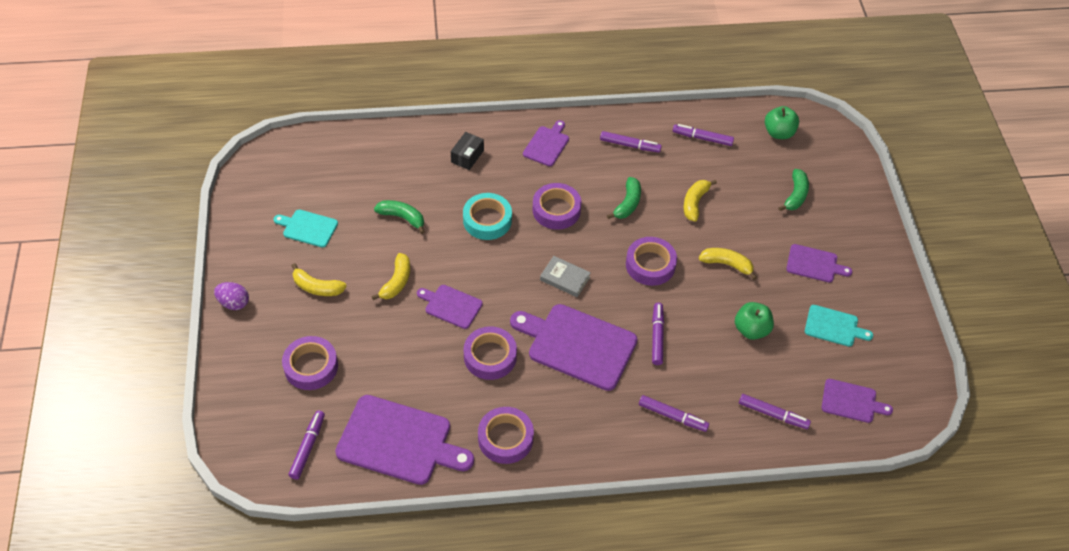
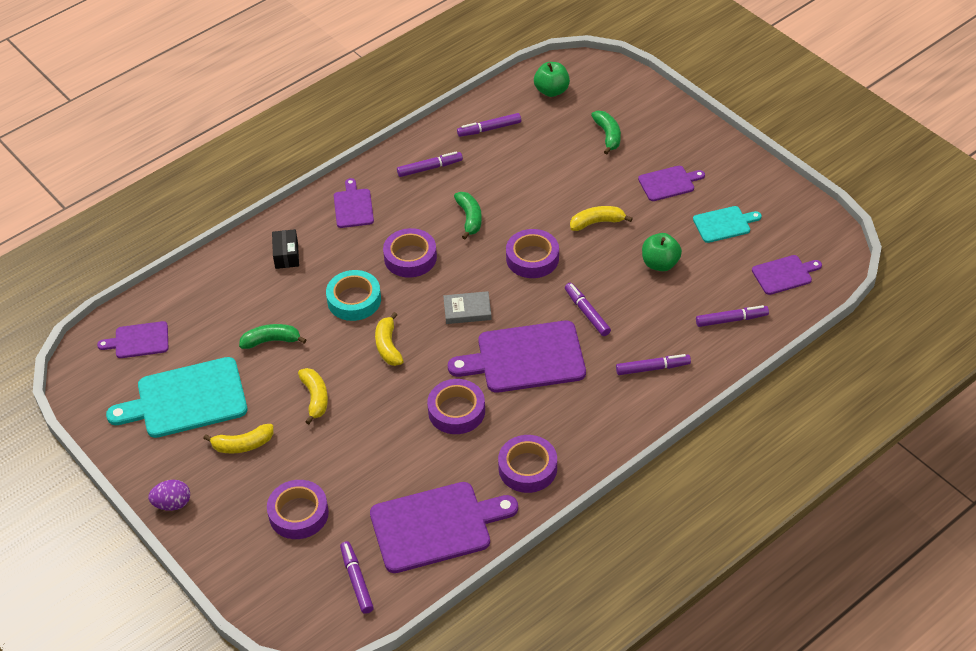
camera: 30 degrees left, 5 degrees down
turquoise cutting board [274,210,338,248] -> turquoise cutting board [106,357,247,438], size x1.88
purple cutting board [417,285,483,329] -> purple cutting board moved to [97,321,168,358]
yellow banana [684,180,717,222] -> yellow banana moved to [375,312,404,366]

